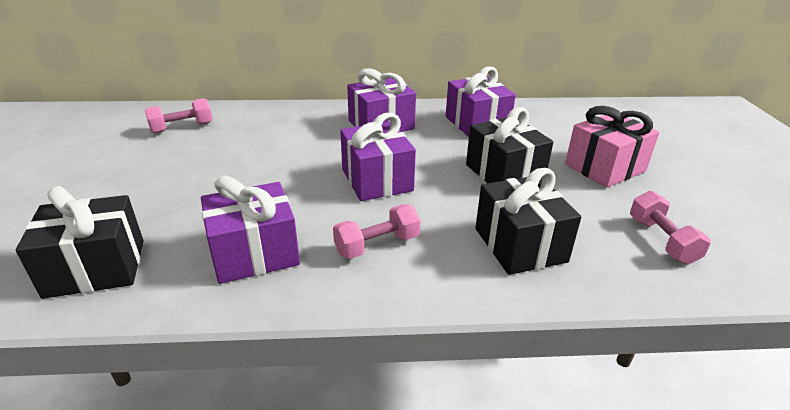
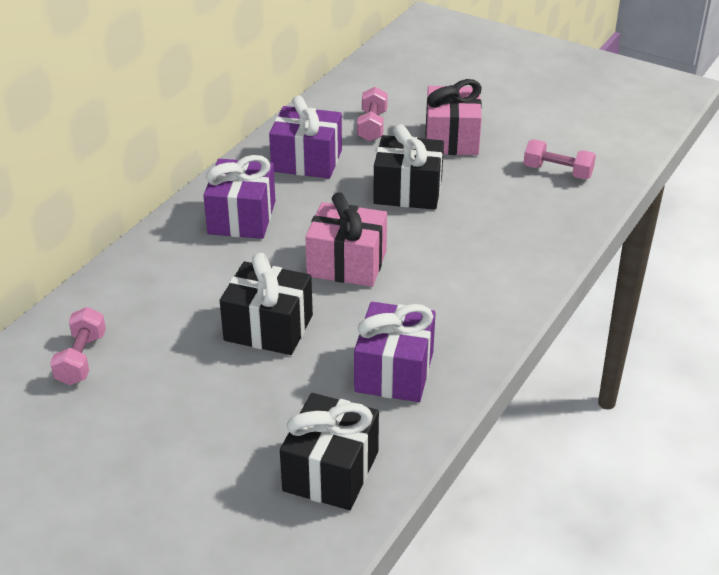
camera: 55 degrees left, 5 degrees up
pink dumbbell [333,204,421,259] -> pink dumbbell moved to [357,87,388,142]
purple gift [340,113,416,201] -> pink gift [305,192,387,287]
black gift [475,168,581,275] -> black gift moved to [220,253,313,355]

